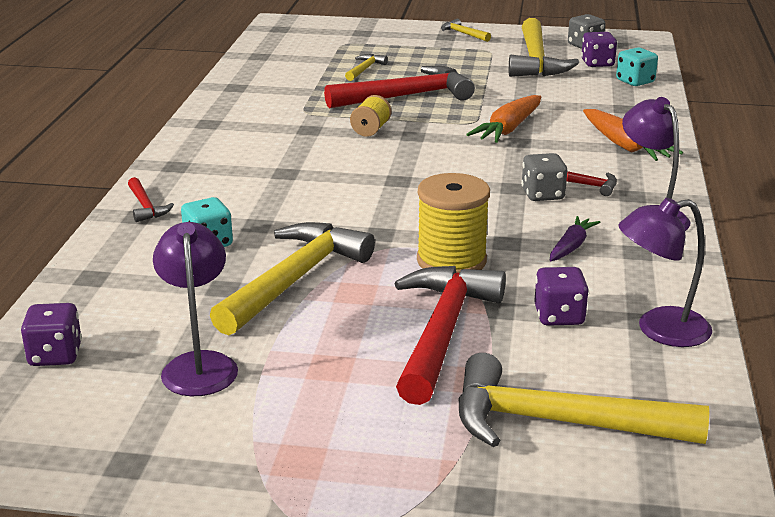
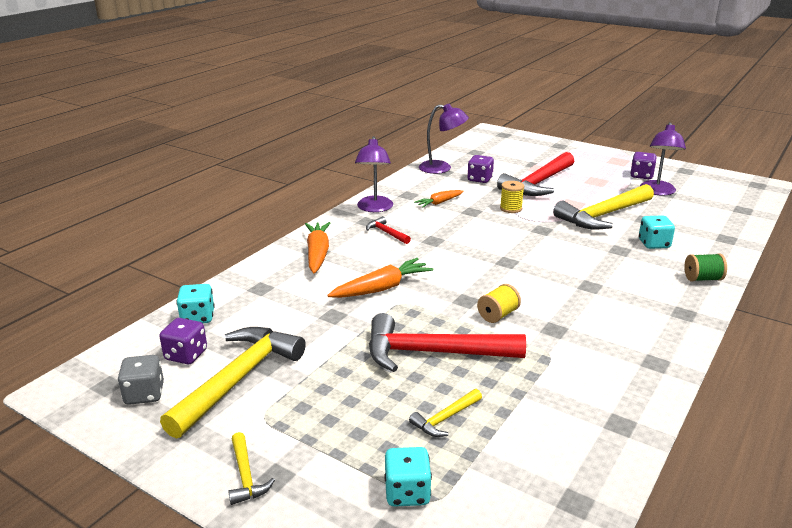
camera: 155 degrees left, 0 degrees up
purple dice [21,303,82,366] -> purple dice moved to [630,152,657,179]
red hammer [128,177,174,222] -> green spool [684,254,727,281]
yellow spool [417,173,490,273] -> yellow spool [500,181,524,213], size x0.56
yellow hammer [458,353,709,447] -> none
grey dice [521,153,568,201] -> none
purple carrot [550,216,600,261] -> orange carrot [414,190,464,207]
none -> turquoise dice [384,447,432,507]

